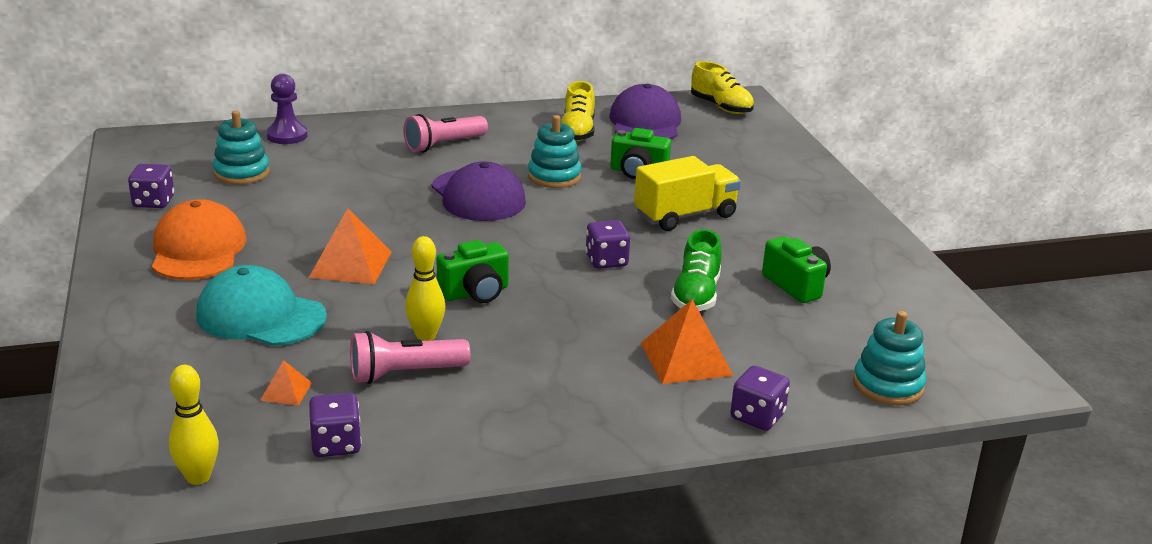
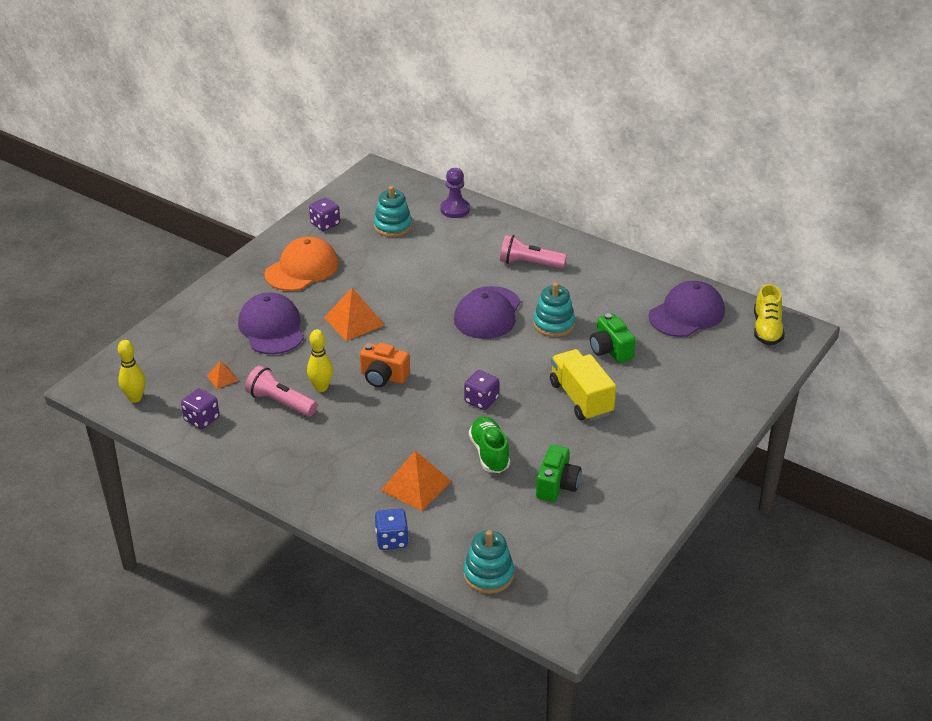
camera: 50 degrees right, 10 degrees up
turquoise cap [197,265,327,346] -> purple cap [238,292,304,354]
green camera [436,240,509,303] -> orange camera [360,343,410,387]
yellow shoe [561,81,595,141] -> none
yellow truck [634,156,741,231] -> yellow truck turned 135 degrees counterclockwise [550,349,616,421]
green shoe [671,229,721,311] -> green shoe turned 105 degrees clockwise [469,416,510,473]
purple dice [730,365,790,431] -> blue dice [375,508,409,550]

